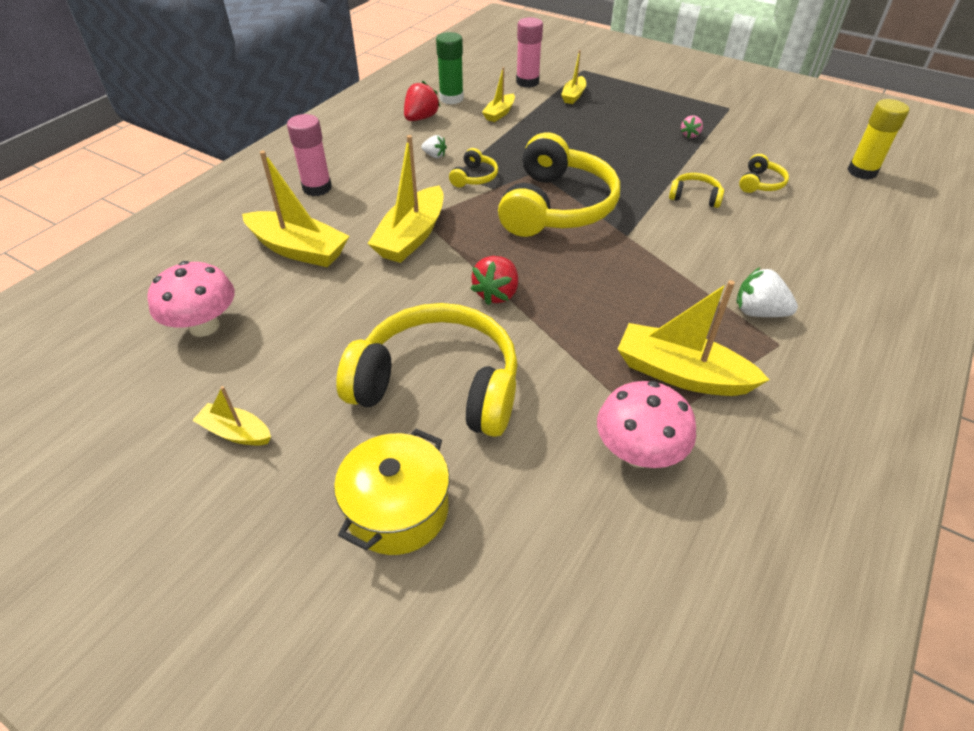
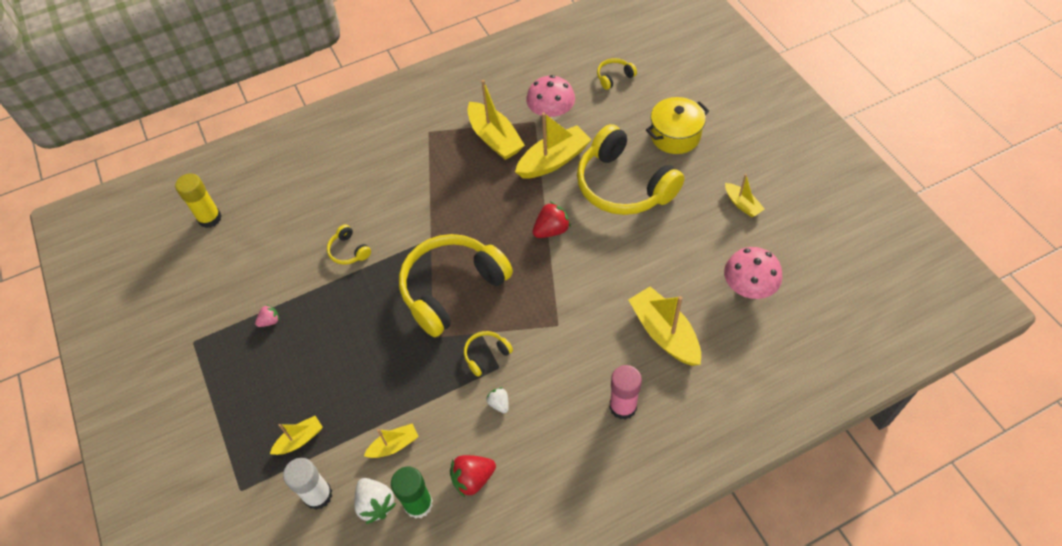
camera: 145 degrees left, 10 degrees up
yellow boat [367,135,443,263] -> yellow boat moved to [515,112,591,179]
pink glue stick [516,17,543,88] -> white glue stick [283,458,332,510]
white strawberry [736,267,798,317] -> white strawberry moved to [354,478,397,524]
yellow headphones [739,154,789,193] -> yellow headphones moved to [597,58,637,90]

